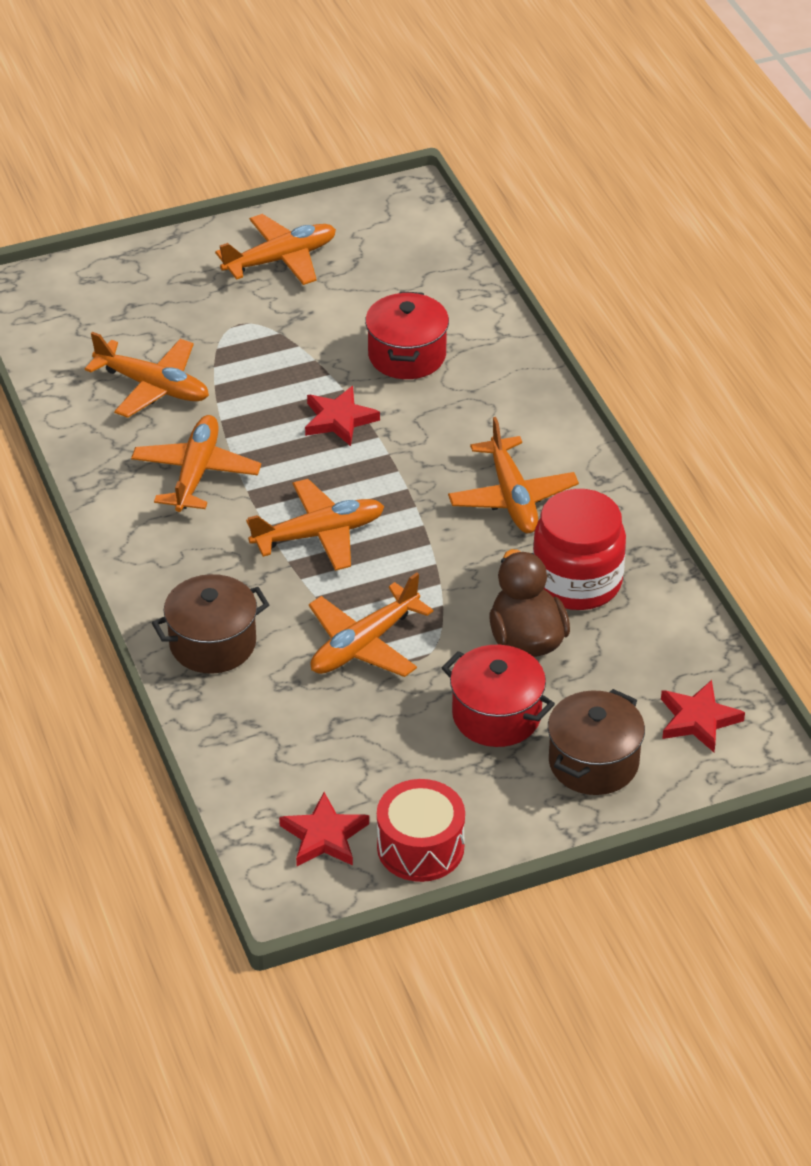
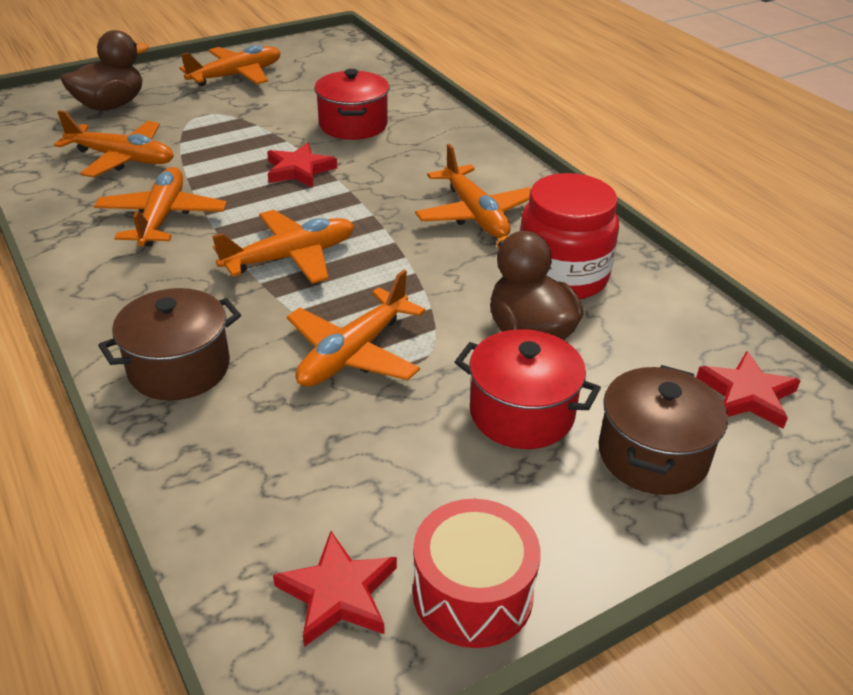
camera: 10 degrees left, 5 degrees down
none -> brown duck [61,30,149,110]

